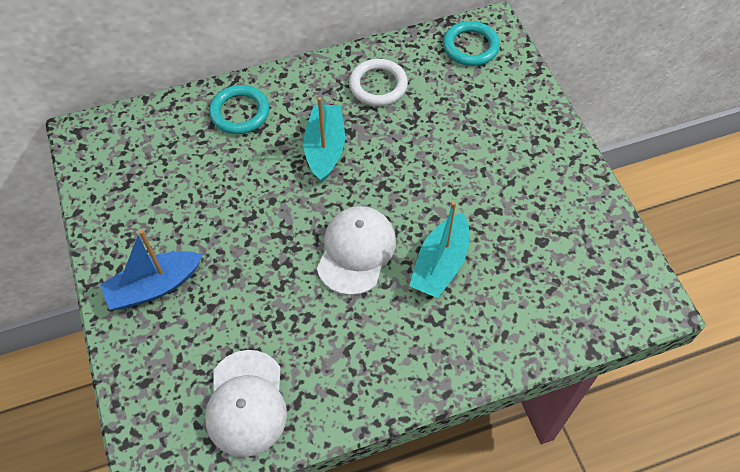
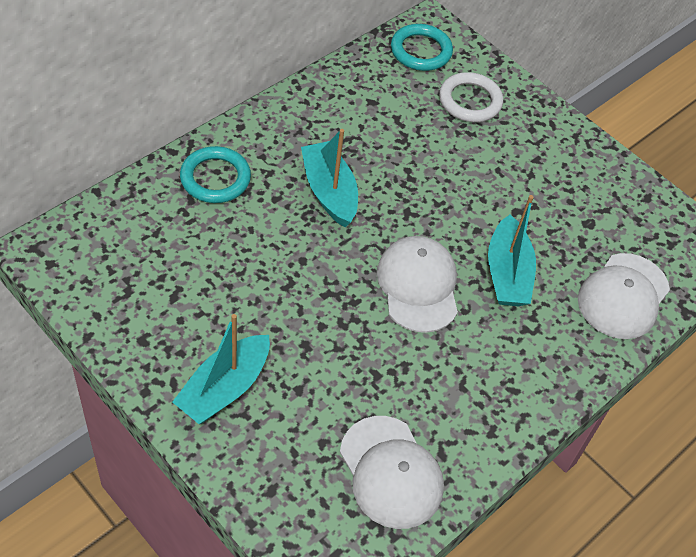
camera: 30 degrees left, 5 degrees down
blue boat [100,230,203,310] -> turquoise boat [173,314,270,424]
white ring [349,59,408,106] -> white ring moved to [439,72,503,122]
none -> white cap [578,253,670,339]

